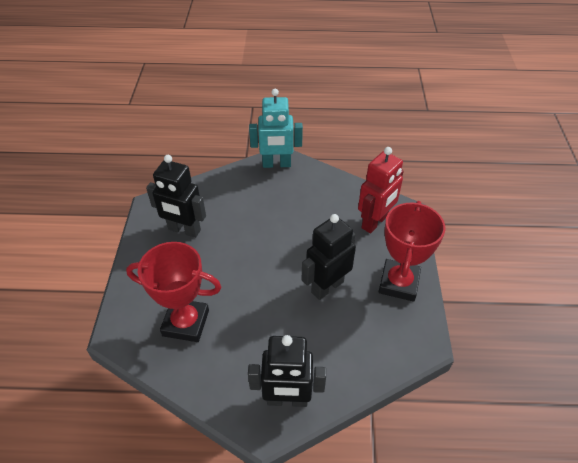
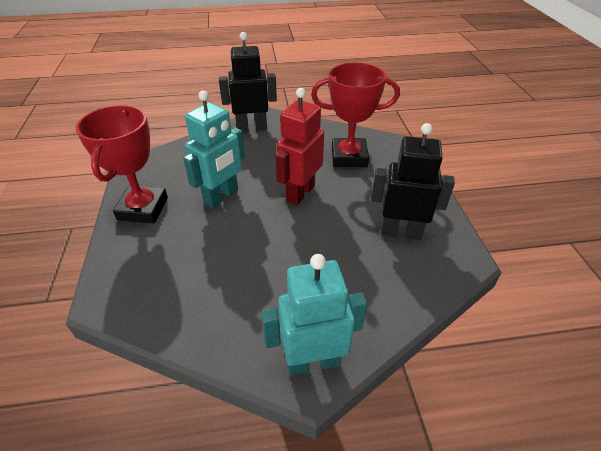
camera: 170 degrees right, 5 degrees down
black robot [301,214,356,300] -> turquoise robot [183,91,245,208]
red robot [358,147,404,233] -> red robot moved to [275,88,324,205]

